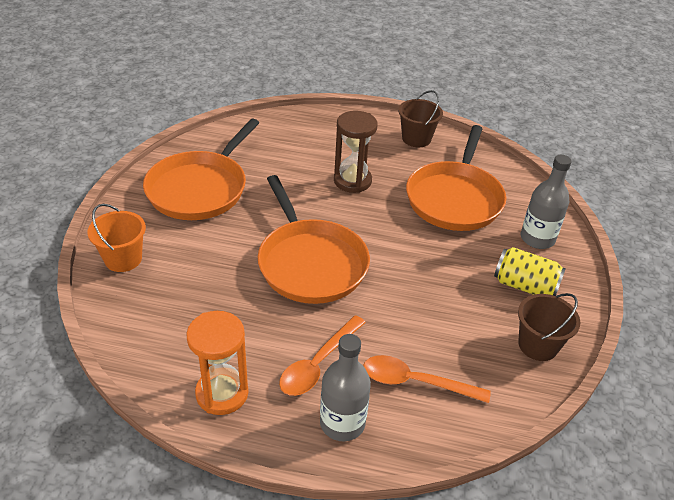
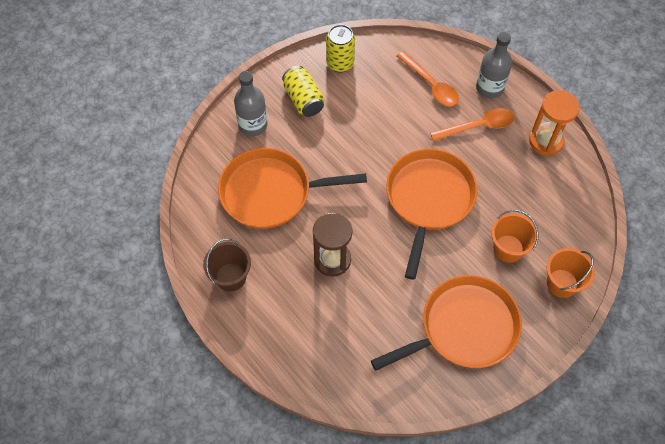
camera: 140 degrees left, 20 degrees up
orange pan [406,125,506,231] -> orange pan turned 150 degrees counterclockwise [218,148,367,229]
brown bucket [518,293,580,361] -> yellow can [326,24,355,72]
none -> orange bucket [491,210,539,263]

